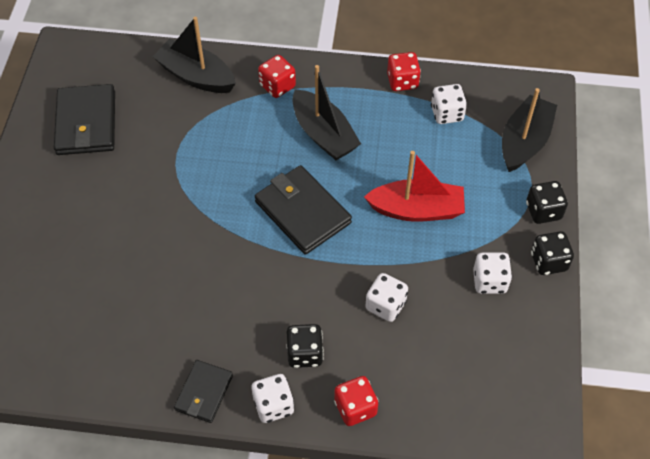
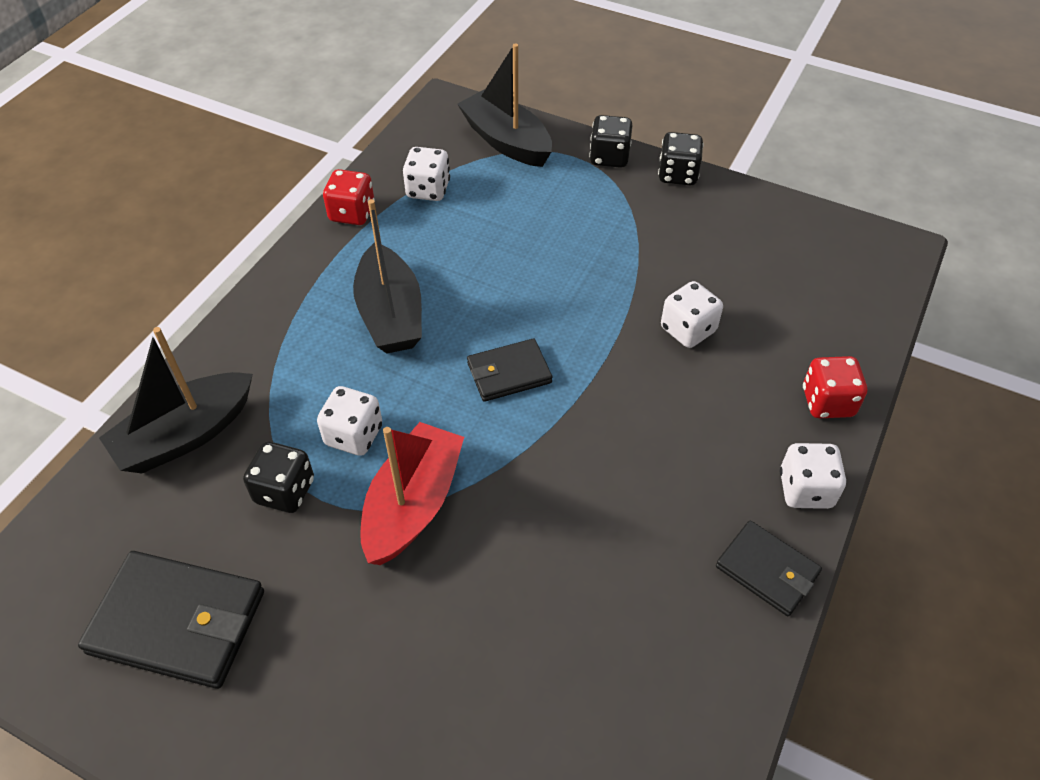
camera: 70 degrees left, 5 degrees down
black wallet [255,165,352,255] -> black wallet [467,338,552,402], size x0.60
red dice [258,55,296,98] -> none
black dice [286,324,323,368] -> black dice moved to [243,442,314,513]
black boat [292,65,361,160] -> black boat turned 90 degrees clockwise [353,199,422,354]
red boat [364,151,465,222] -> red boat moved to [360,422,464,565]
white dice [473,252,512,294] -> white dice moved to [317,386,382,456]

